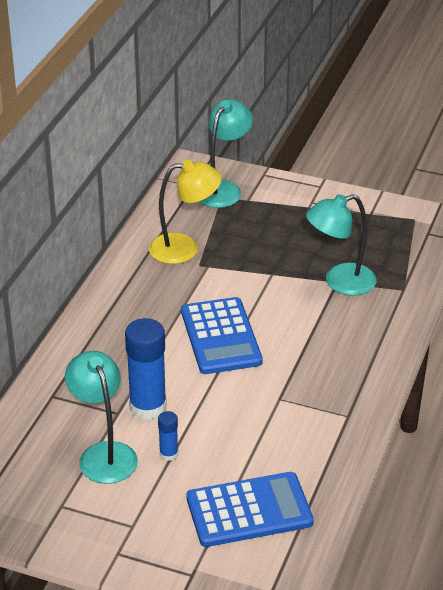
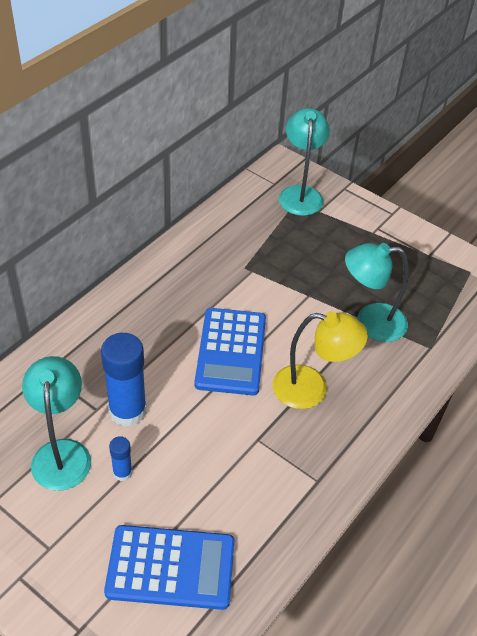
camera: 15 degrees right, 10 degrees up
yellow lamp [149,160,222,264] -> yellow lamp moved to [273,311,368,409]
turquoise lamp [199,99,253,208] -> turquoise lamp turned 45 degrees counterclockwise [279,108,330,216]

